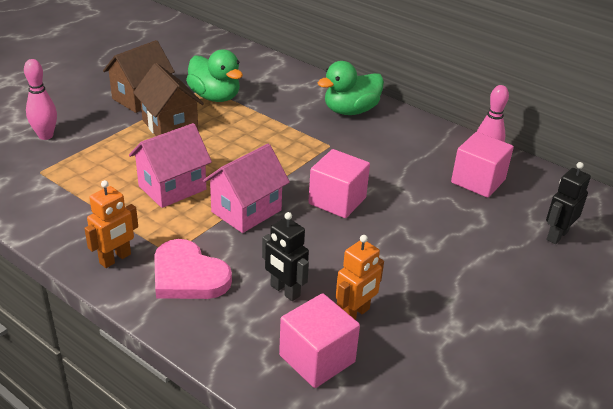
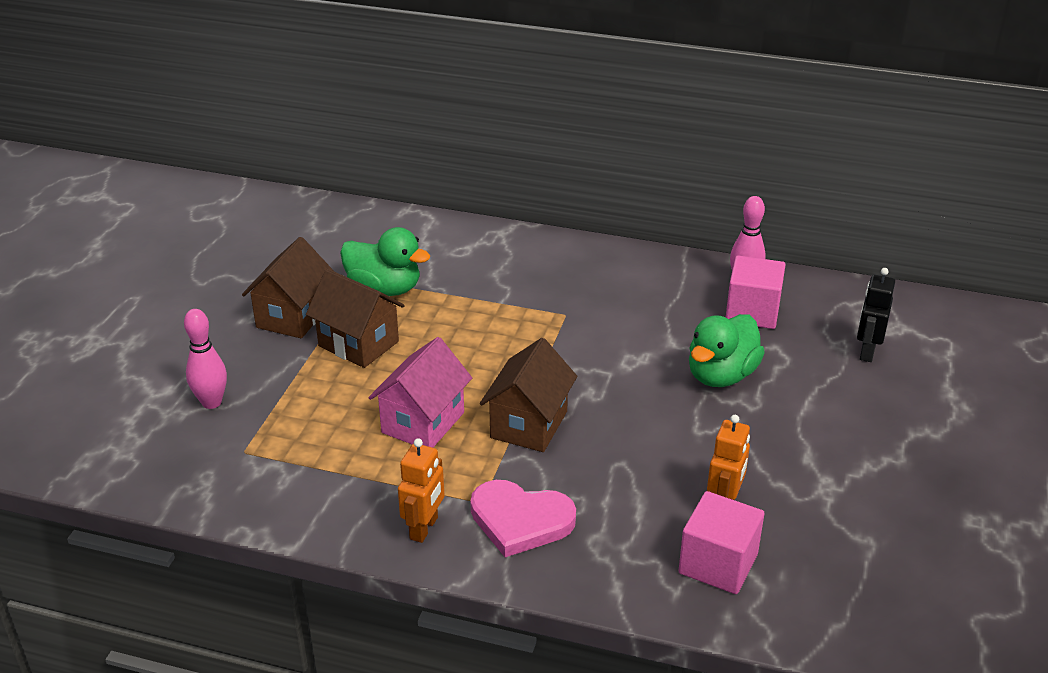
camera: 20 degrees left, 0 degrees up
pink house [203,144,290,233] -> brown house [480,338,577,452]
black robot [262,212,309,301] -> none
pink cube [308,149,370,218] -> none
green duck [317,61,384,115] -> green duck moved to [689,314,765,387]

